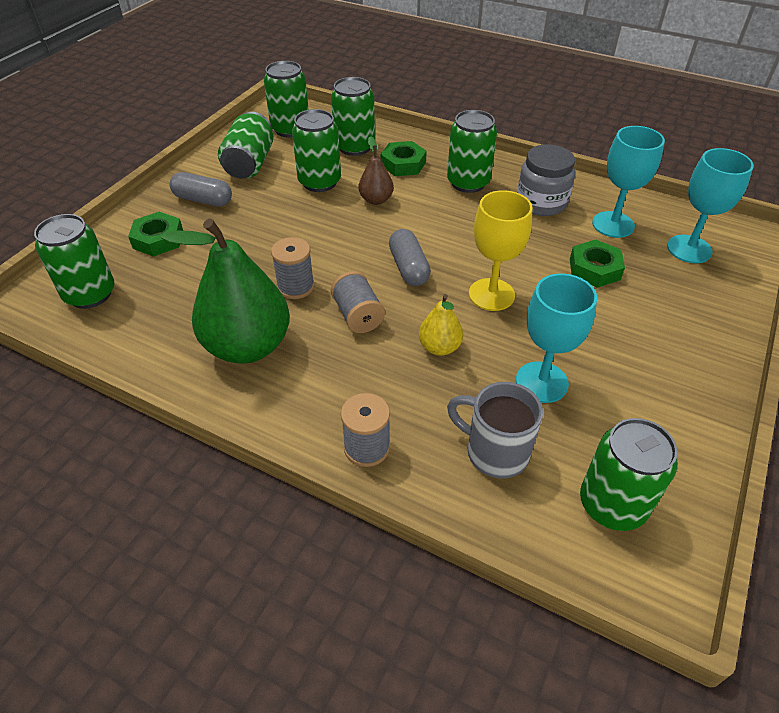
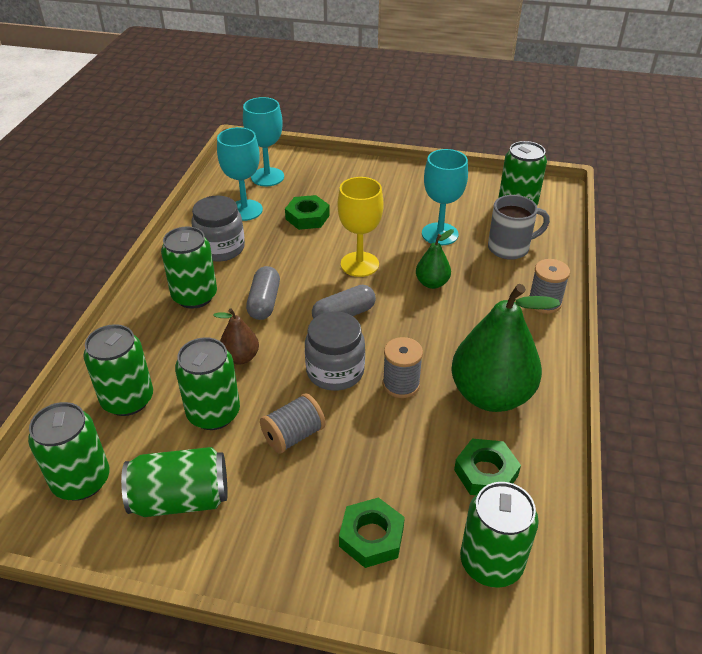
camera: 105 degrees left, 5 degrees down
grey capsule [170,172,232,207] -> grey capsule moved to [246,266,280,320]
grey spool [331,271,385,333] -> grey spool moved to [260,393,326,454]
green nut [381,141,427,176] -> green nut moved to [454,438,521,495]
yellow pear [419,294,463,356] -> green pear [416,229,454,289]
grey mug [447,382,543,479] -> grey mug turned 120 degrees counterclockwise [488,195,550,260]
none -> grey jar [305,311,365,391]

